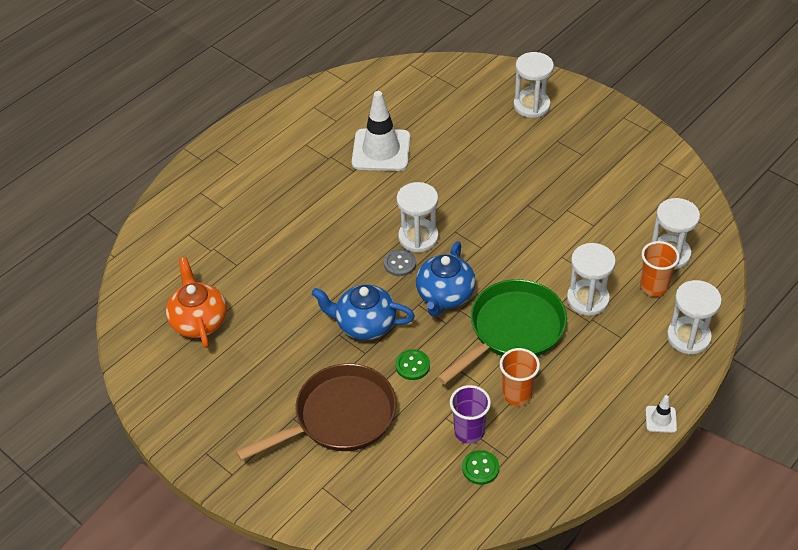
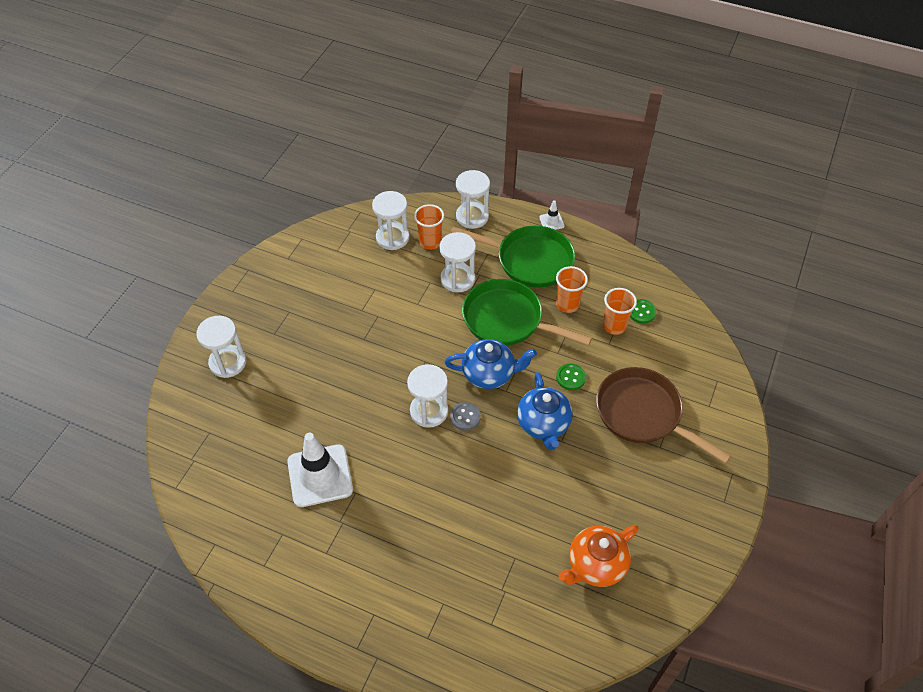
camera: 110 degrees left, 5 degrees up
purple cup [450,385,491,444] -> orange cup [603,288,637,335]
none -> green pan [450,226,575,288]

